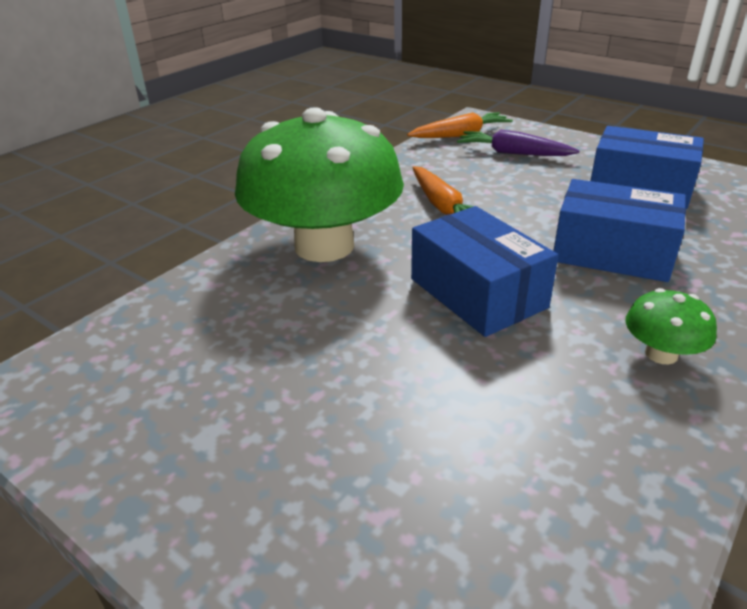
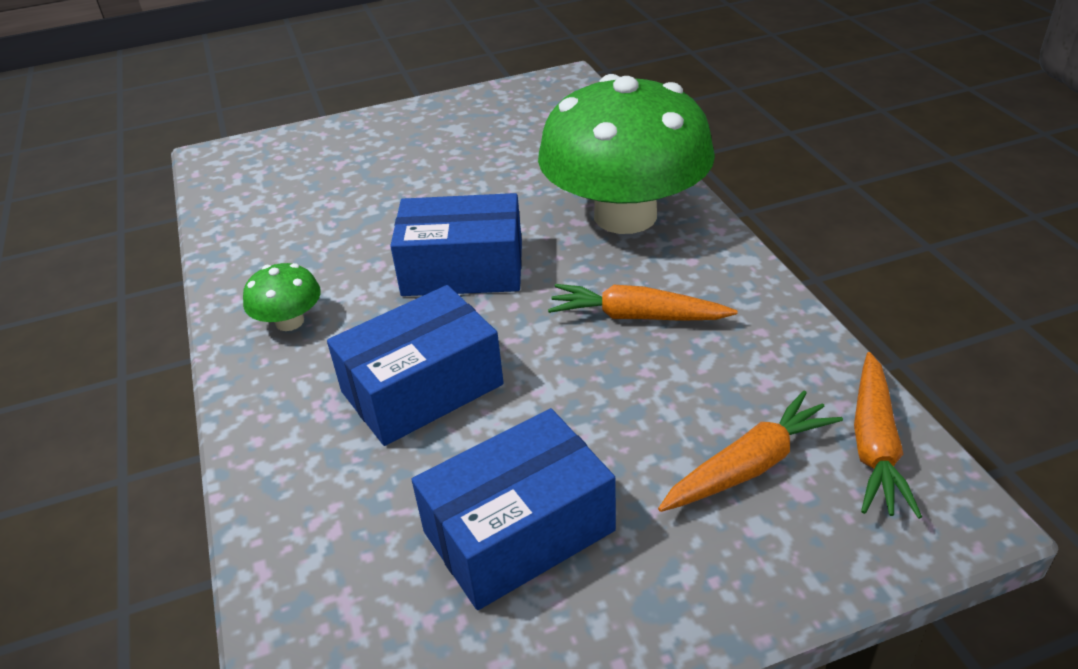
camera: 125 degrees right, 5 degrees up
purple carrot [457,130,580,156] -> orange carrot [658,391,843,512]

